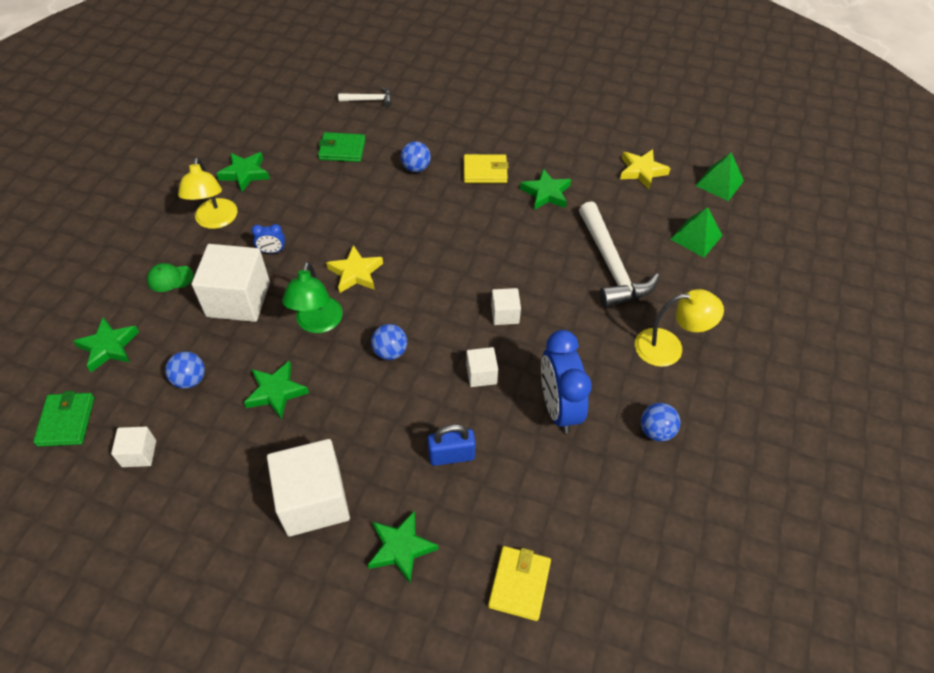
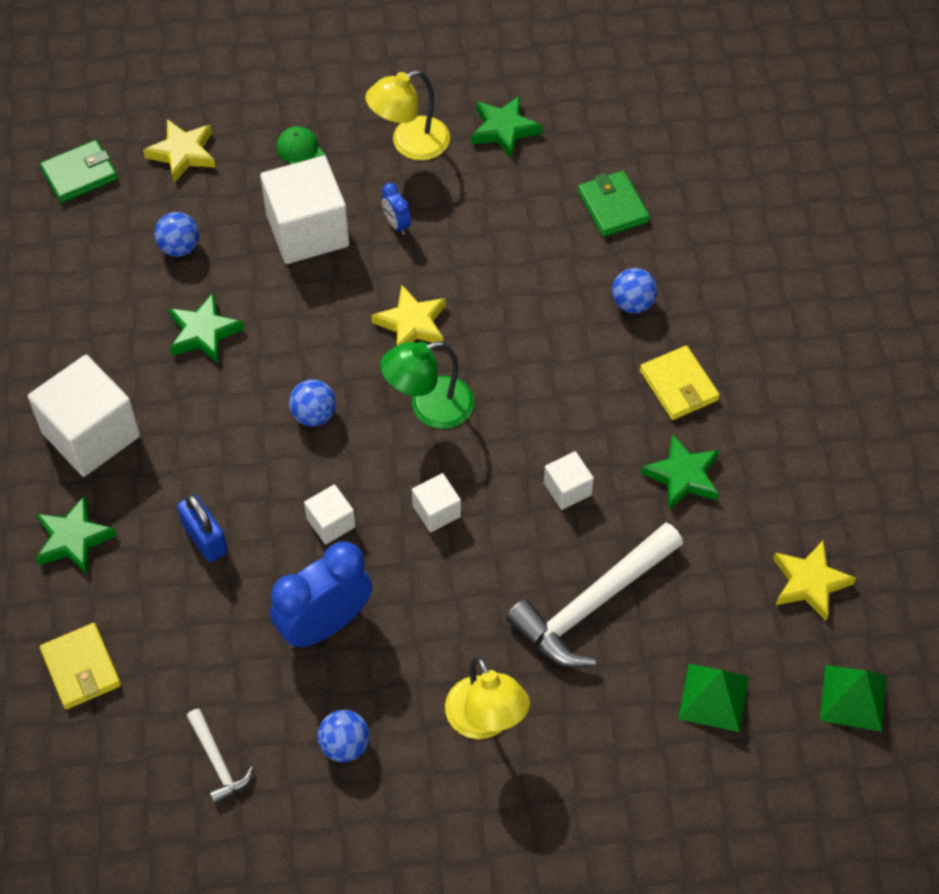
camera: 65 degrees right, 5 degrees up
green star [73,317,139,372] -> yellow star [143,119,216,183]
white cube [111,427,156,467] -> white cube moved to [544,451,594,510]
green lamp [282,261,343,333] -> green lamp moved to [380,341,474,429]
white hammer [338,87,391,107] -> white hammer moved to [187,708,254,805]
yellow wallet [488,546,551,621] -> yellow wallet turned 75 degrees clockwise [40,623,121,710]

